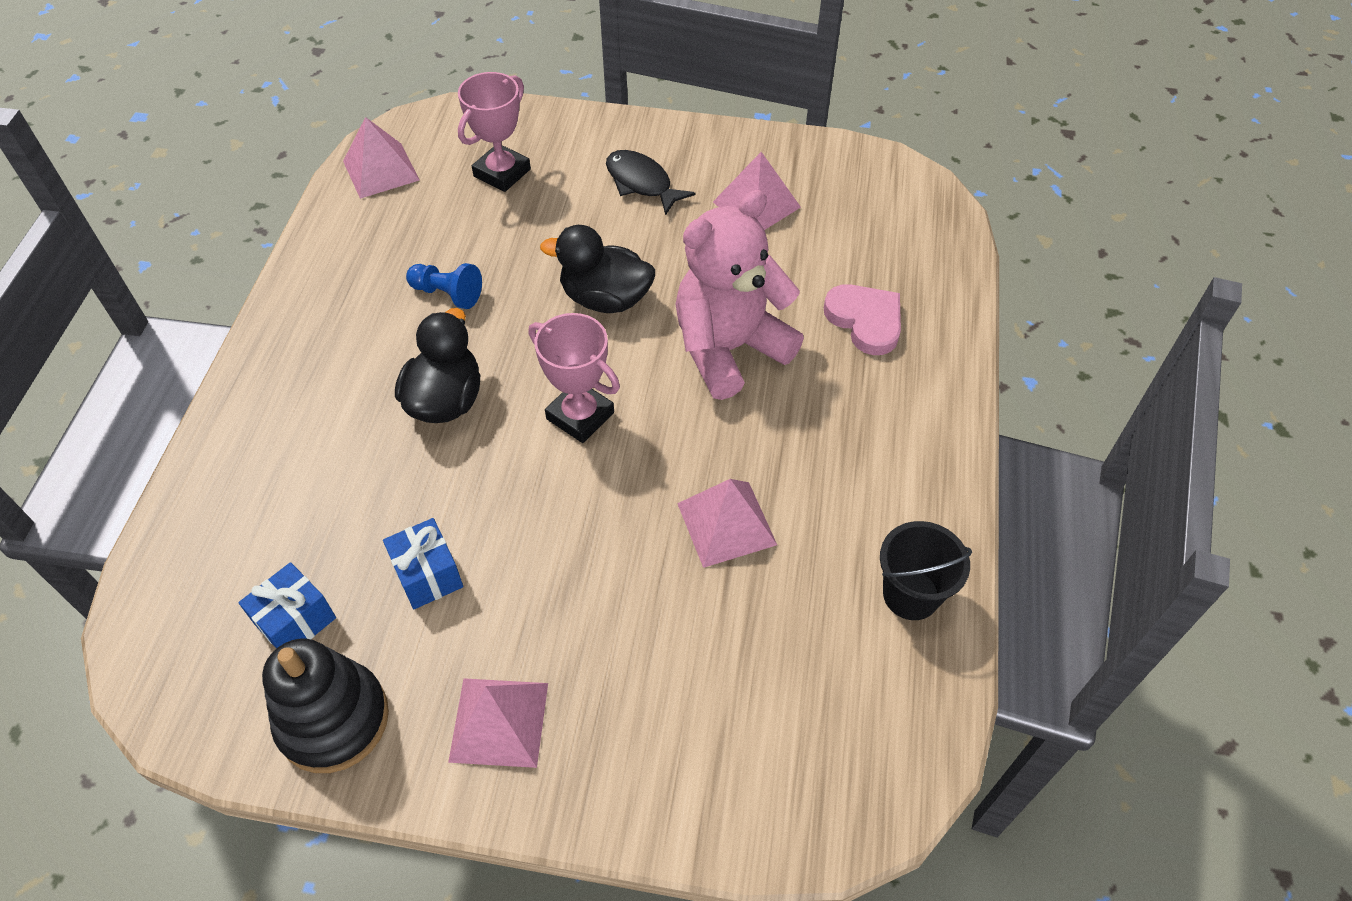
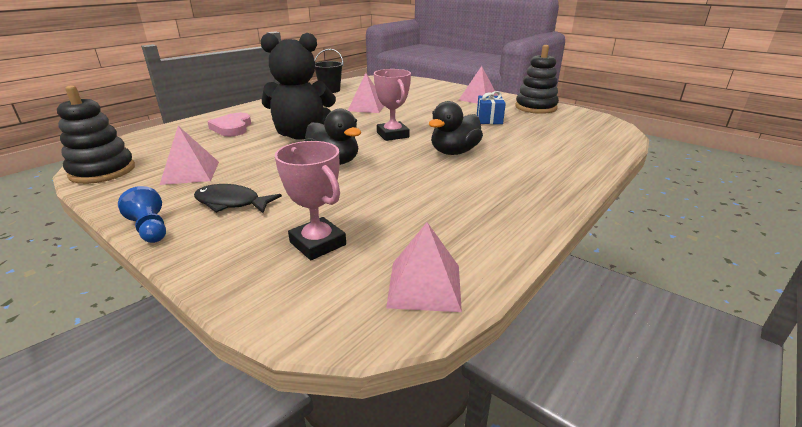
camera: 150 degrees left, 25 degrees down
blue gift [238,562,336,649] -> none
blue pawn [406,263,482,309] -> blue pawn moved to [118,186,166,243]
pink trophy [458,72,531,192] -> pink trophy turned 75 degrees clockwise [275,141,346,260]
black fish [606,150,696,215] -> black fish turned 120 degrees clockwise [194,184,282,213]
pink teddy bear [676,190,804,400] -> black teddy bear [260,33,336,140]
none -> black stacking toy [57,85,135,184]

